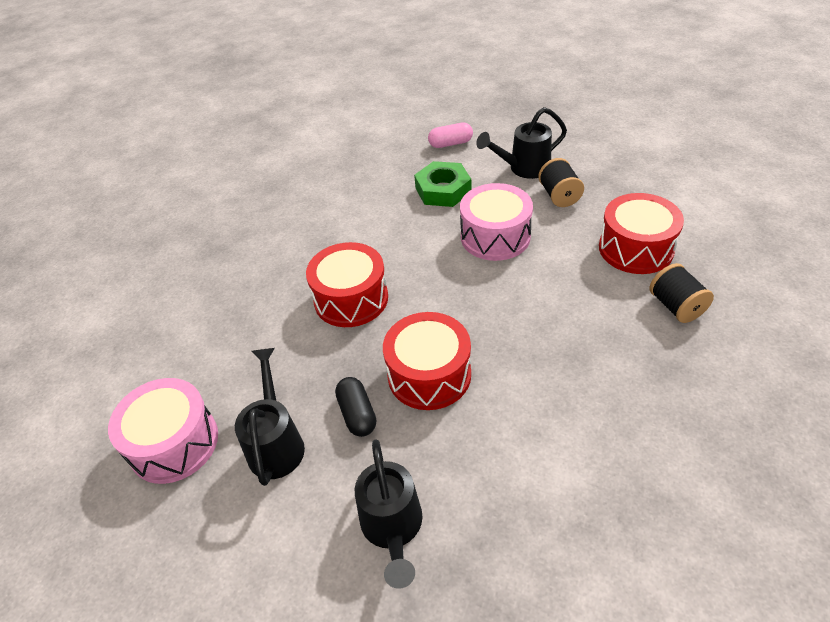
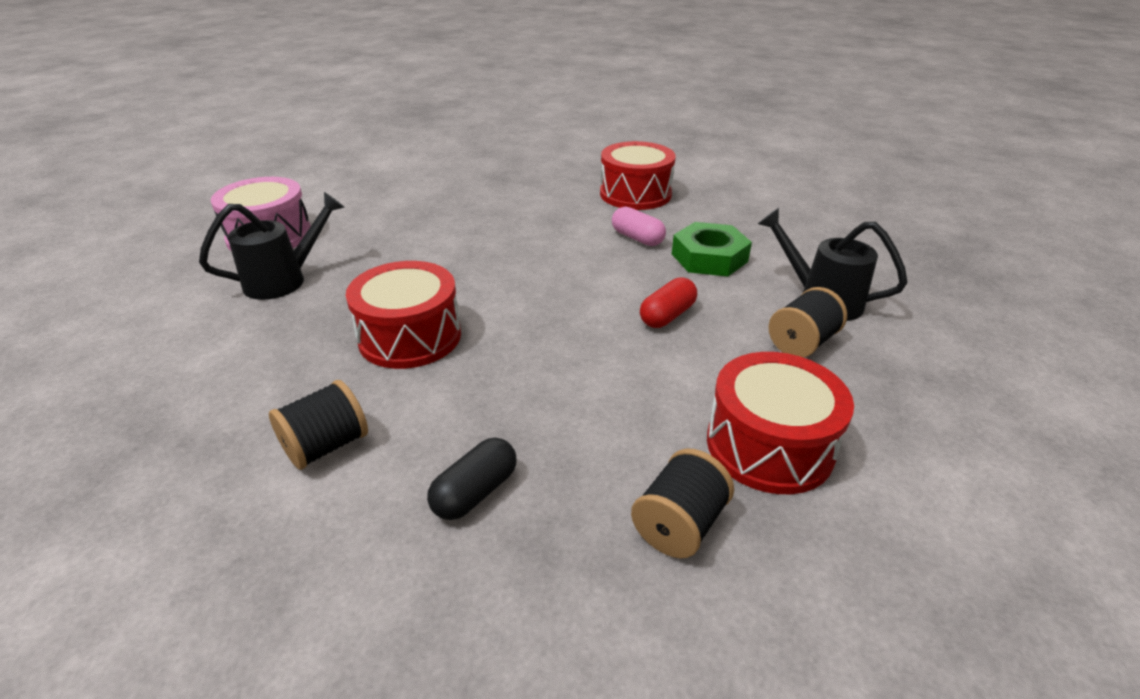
camera: 55 degrees right, 10 degrees down
red drum [306,242,388,327] -> red drum moved to [600,141,676,210]
black capsule [335,377,376,437] -> black capsule moved to [427,438,517,520]
black watering can [355,439,422,589] -> none
pink capsule [428,123,473,148] -> pink capsule moved to [612,206,666,246]
pink drum [460,183,533,261] -> red capsule [640,277,697,328]
none -> black spool [269,380,368,470]

